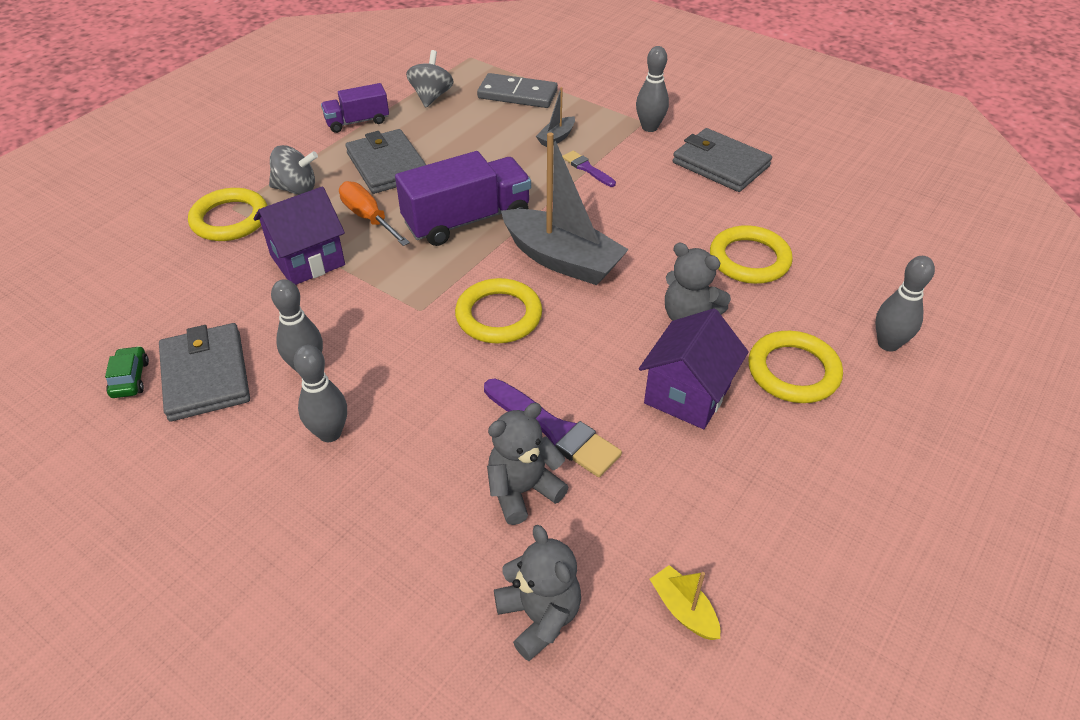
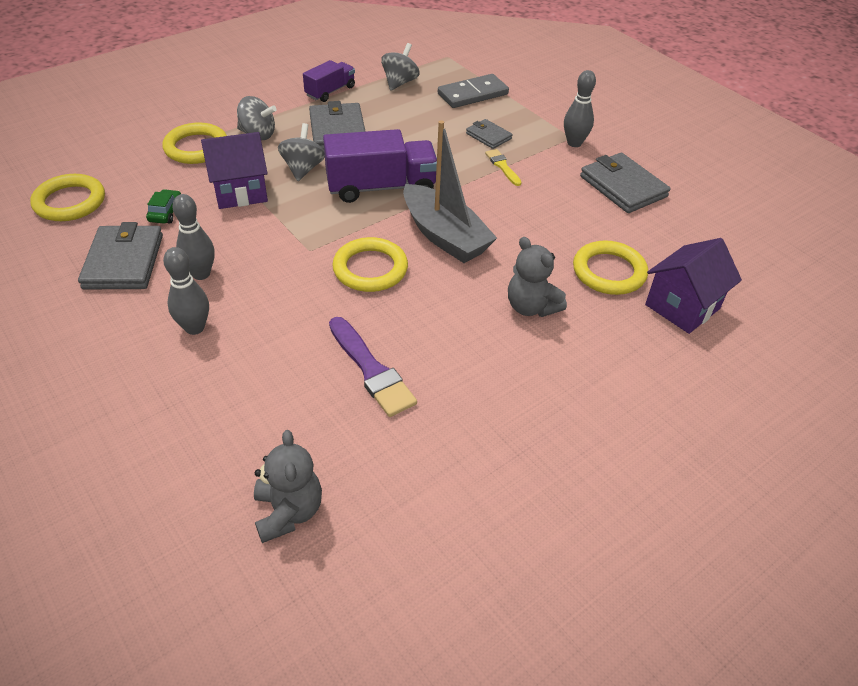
camera: 15 degrees right, 0 degrees up
green car [105,346,149,398] -> green car moved to [146,189,181,224]
purple truck [321,83,389,133] -> purple truck turned 135 degrees clockwise [303,60,355,102]
orange screwdriver [339,181,410,246] -> grey spinning top [278,123,325,181]
grey domino [477,73,558,108] -> grey domino turned 60 degrees counterclockwise [438,74,509,108]
grey teddy bear [487,403,569,525] -> none
grey boat [536,87,575,147] -> grey wallet [466,119,512,149]
purple brush [562,151,616,187] -> yellow brush [485,149,522,186]
purple house [639,308,749,429] -> purple house moved to [645,238,742,334]
yellow boat [650,565,720,640] -> none
yellow ring [748,331,843,403] -> yellow ring moved to [30,174,105,221]
grey bowling pin [875,256,935,352] -> none

